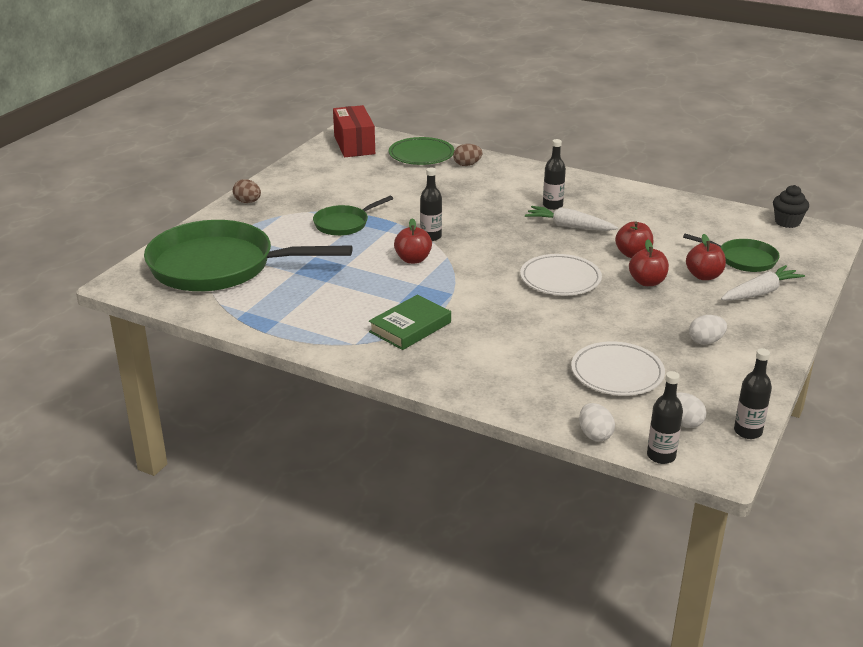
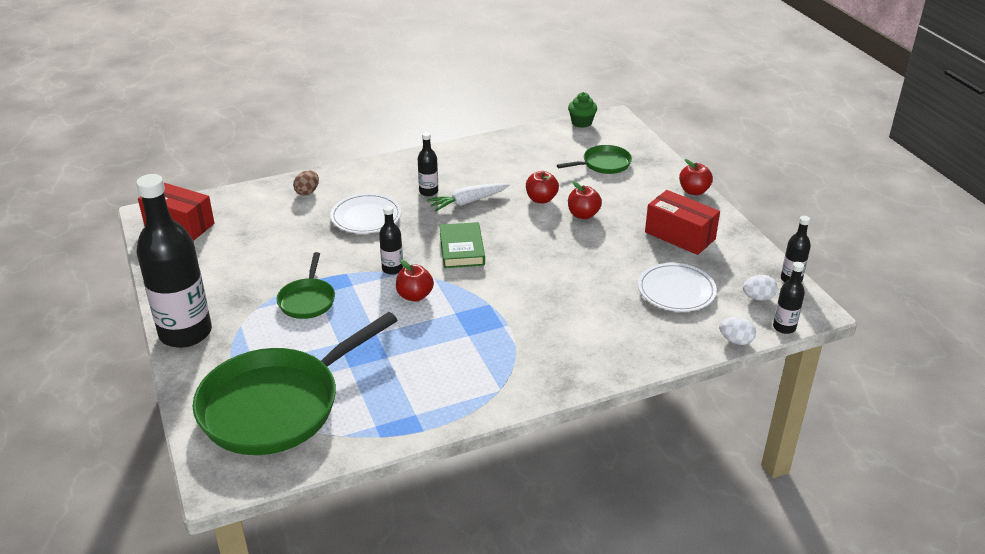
camera: 50 degrees left, 5 degrees up
brown egg [233,179,261,203] -> black bottle [136,174,212,348]
green book [369,295,451,350] -> green book moved to [439,222,485,268]
green plate [389,137,455,165] -> none
white plate [520,254,602,296] -> white plate moved to [330,193,401,234]
red apple [686,234,726,280] -> red apple moved to [679,159,713,195]
white egg [689,315,727,345] -> red box [645,190,720,255]
white carrot [721,265,805,301] -> none
black cupcake [773,185,809,228] -> green cupcake [568,92,597,128]

